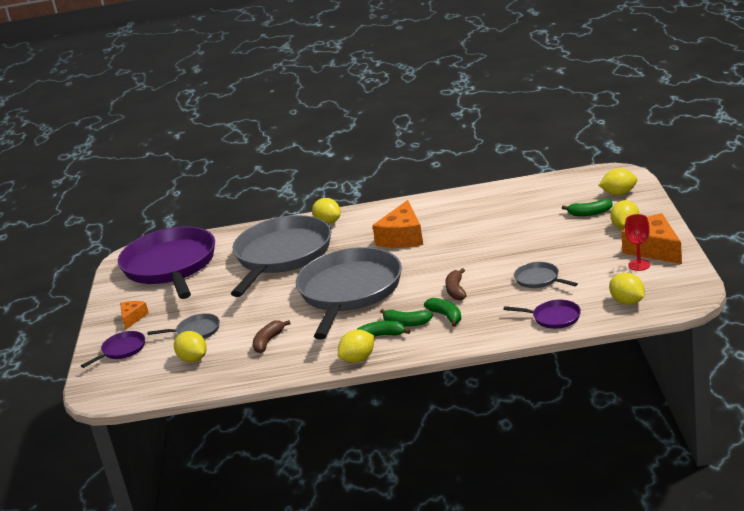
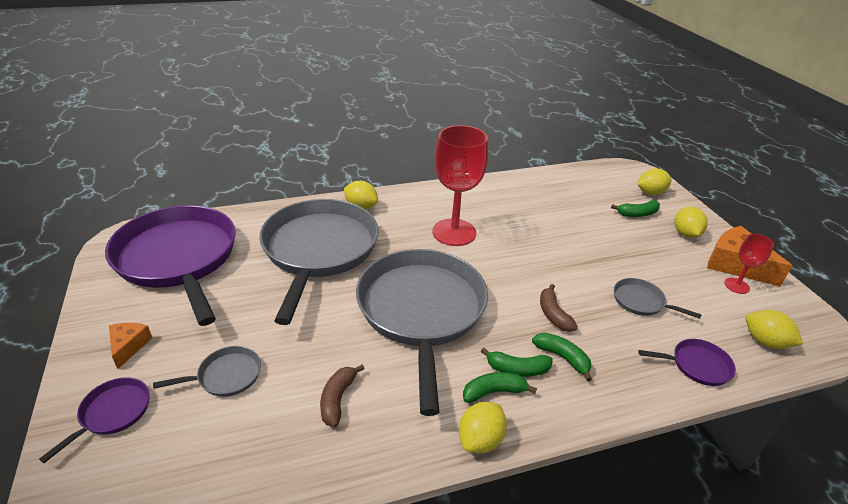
camera: 20 degrees left, 10 degrees up
yellow lemon [174,331,207,362] -> none
orange cheese [372,200,423,248] -> red goblet [433,125,488,246]

